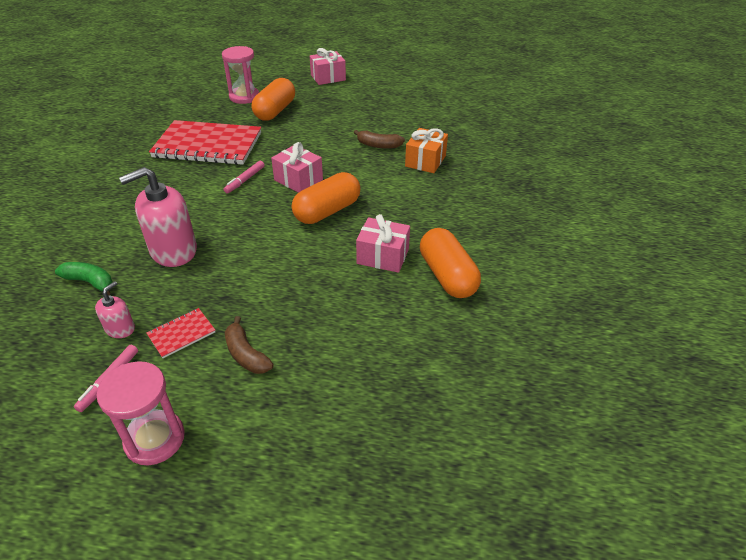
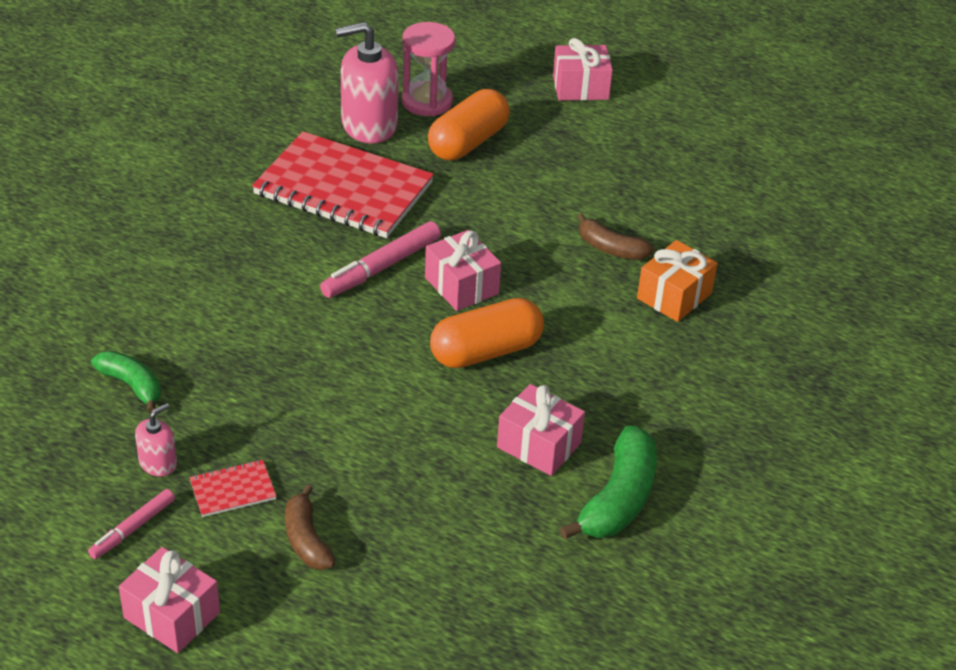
camera: 15 degrees right, 0 degrees up
pink hourglass [97,361,185,465] -> pink gift [119,547,220,653]
pink soap dispenser [119,167,197,267] -> pink soap dispenser moved to [335,22,399,143]
pink marker [224,161,265,193] -> pink marker [320,221,441,298], size x1.64
orange capsule [420,228,481,298] -> green banana [560,425,657,540]

